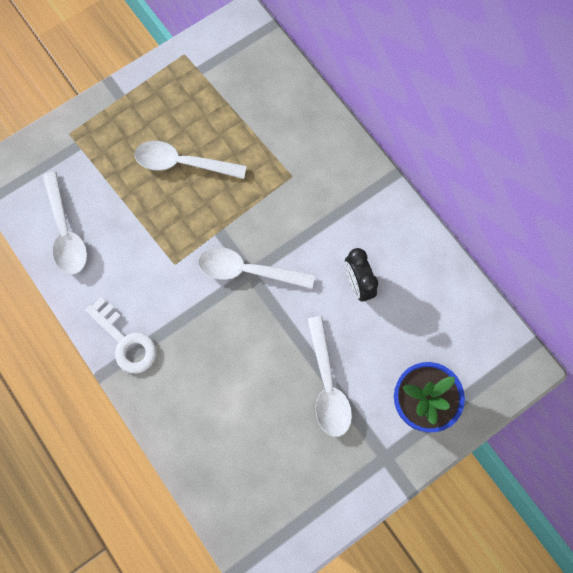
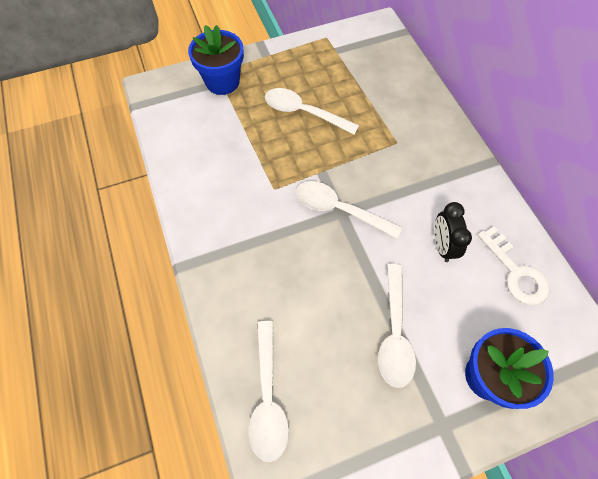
camera: 15 degrees right, 10 degrees down
white spoon [42,171,87,275] -> white spoon moved to [248,321,289,462]
white key [85,297,157,373] -> white key moved to [478,226,550,305]
none -> blue flower pot [188,25,244,95]

